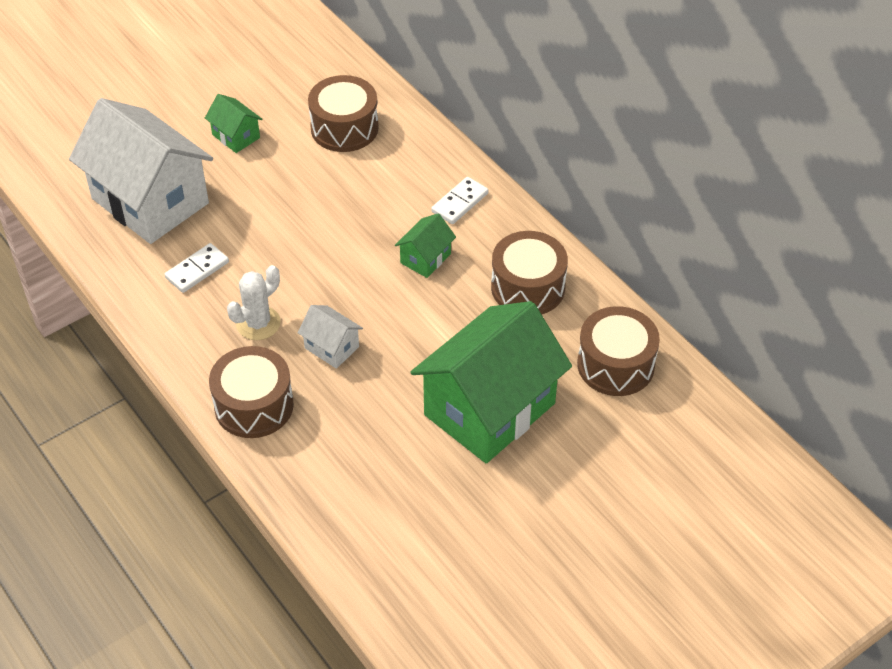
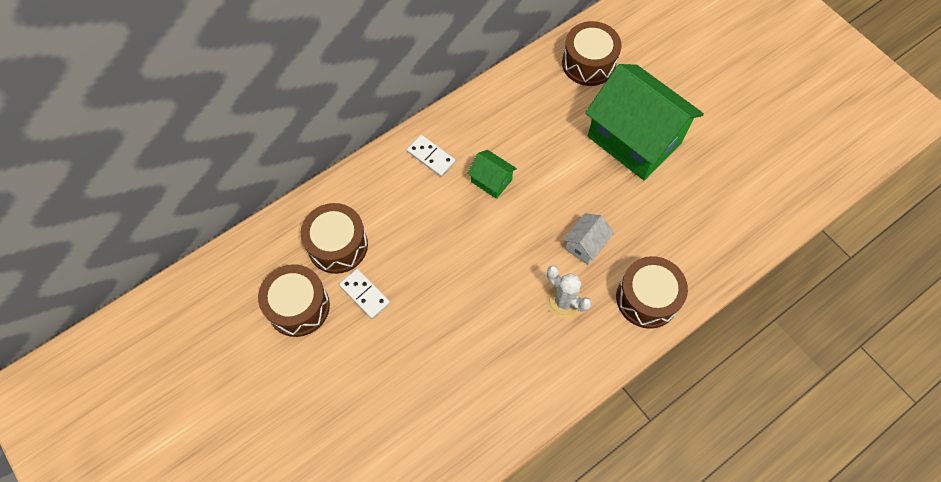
camera: 90 degrees left, 15 degrees up
white house [69,98,213,244] -> none
white domino [165,243,229,293] -> white domino moved to [339,269,390,319]
green house [205,94,262,153] -> none
brown drum [491,231,568,314] -> brown drum moved to [258,264,330,337]

